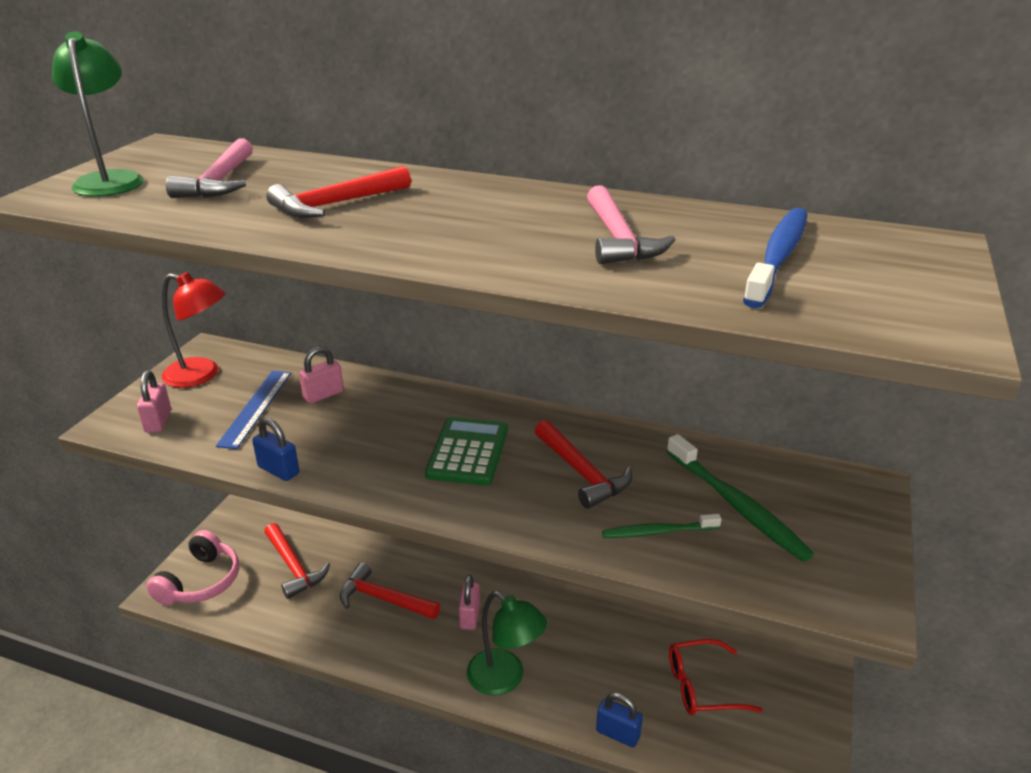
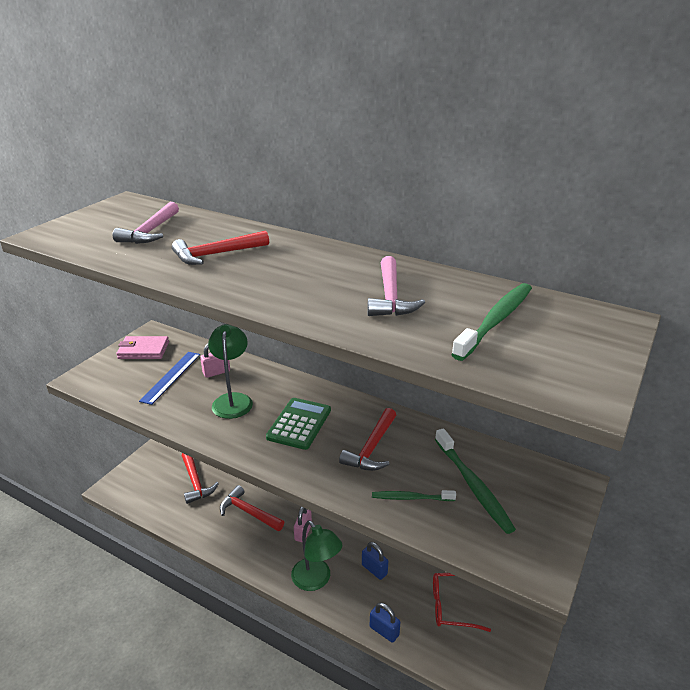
camera: 10 degrees right, 0 degrees up
green lamp [52,31,144,197] -> green lamp moved to [208,324,253,419]
pink padlock [137,371,171,433] -> none
pink headphones [146,530,239,605] -> none
red lamp [162,272,226,388] -> pink wallet [116,336,169,359]
blue padlock [252,418,299,481] -> blue padlock moved to [362,542,388,580]
red hammer [535,420,632,509] -> red hammer turned 45 degrees clockwise [339,408,396,471]
blue toothbrush [743,208,807,308] -> green toothbrush [451,283,532,361]

